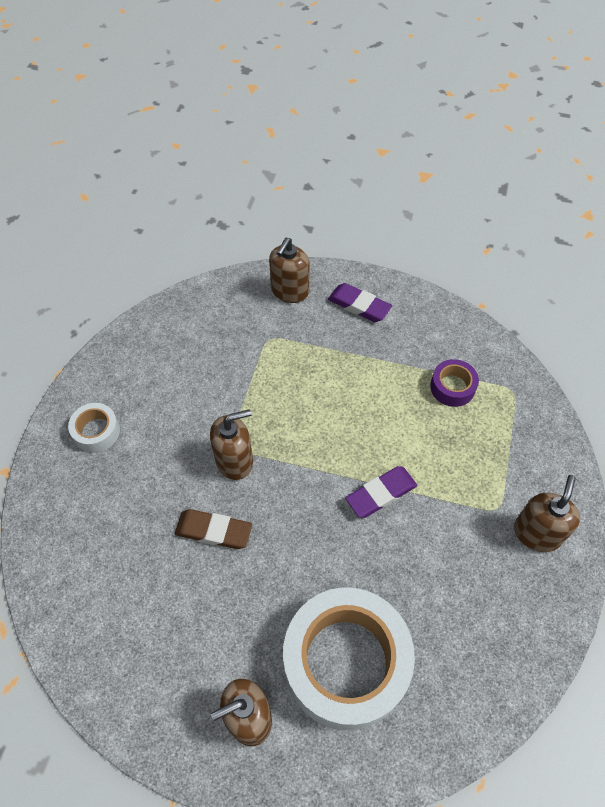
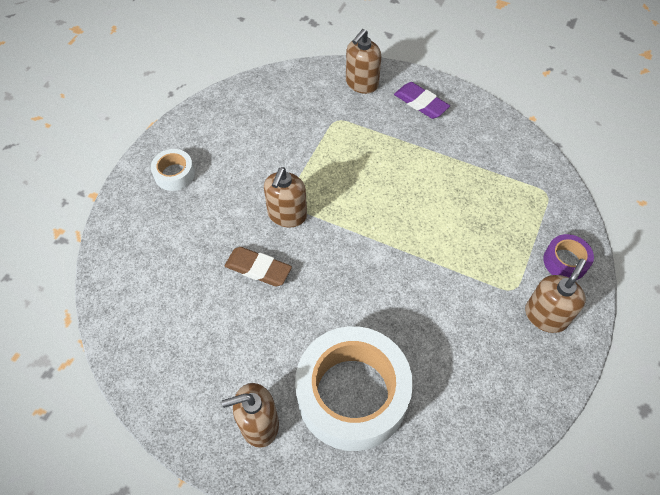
camera: 10 degrees right, 0 degrees up
brown soap dispenser [210,409,253,480] -> brown soap dispenser turned 120 degrees clockwise [264,167,307,228]
purple eraser [345,466,417,518] -> none
purple tape [430,359,479,407] -> purple tape moved to [543,234,594,280]

